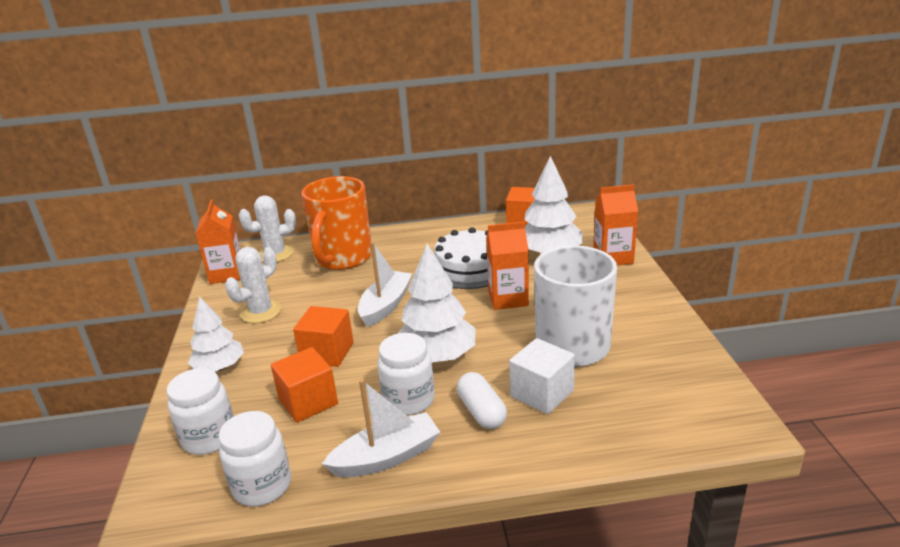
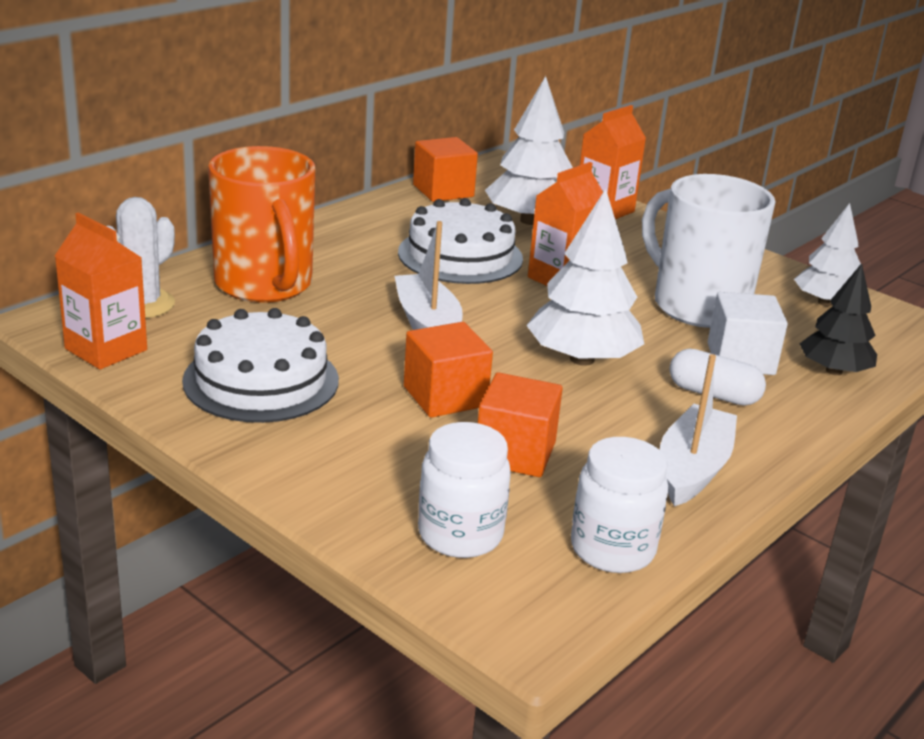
camera: 45 degrees left, 0 degrees up
white tree [188,296,244,371] -> white tree moved to [794,203,861,306]
white cactus [225,247,282,323] -> white cake [182,308,339,423]
white jar [378,333,435,415] -> none
none -> black tree [800,263,877,375]

